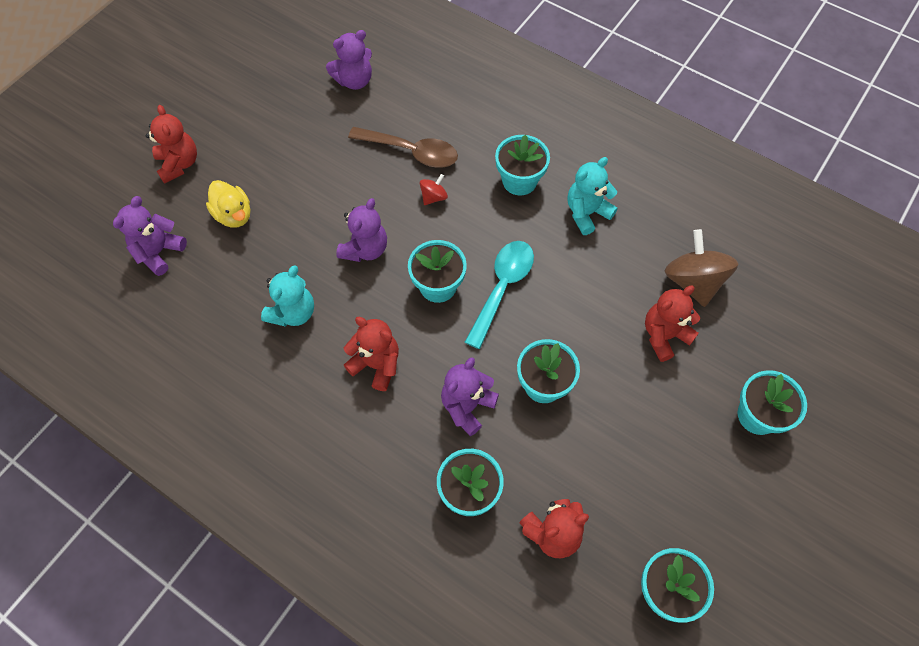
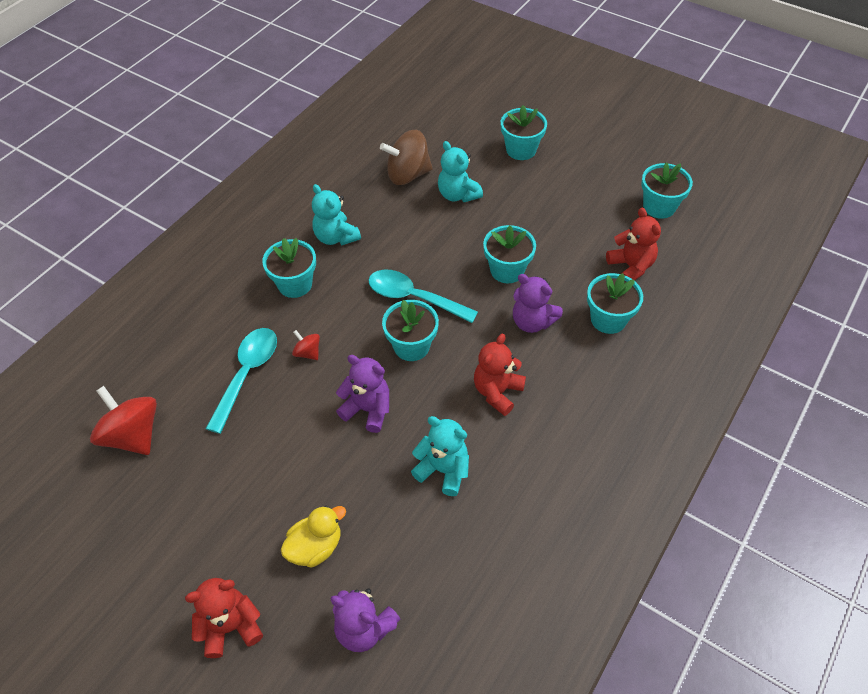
camera: 90 degrees left, 10 degrees down
purple teddy bear [326,30,372,90] -> red spinning top [90,386,157,455]
brown spoon [348,127,458,168] -> turquoise spoon [206,328,277,434]
red teddy bear [645,285,700,362] -> turquoise teddy bear [438,141,483,202]

